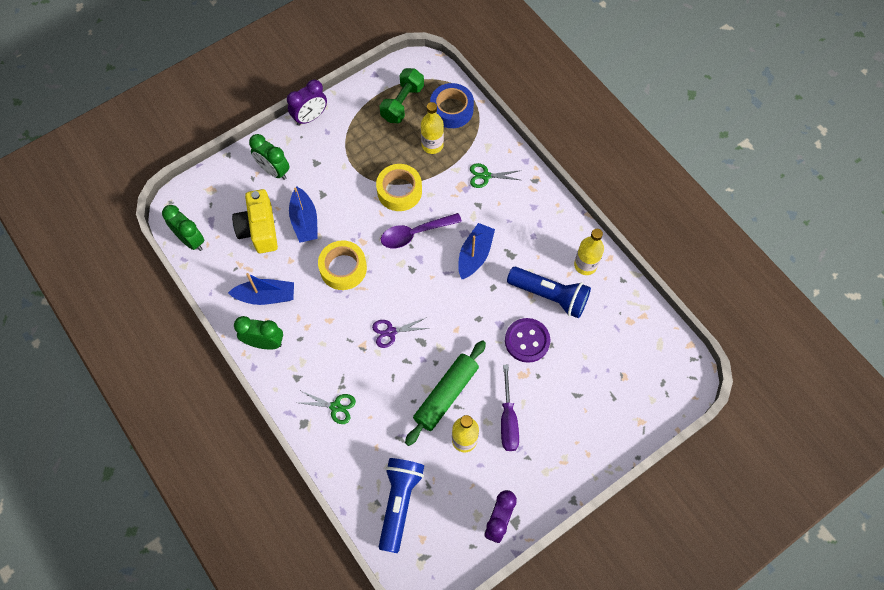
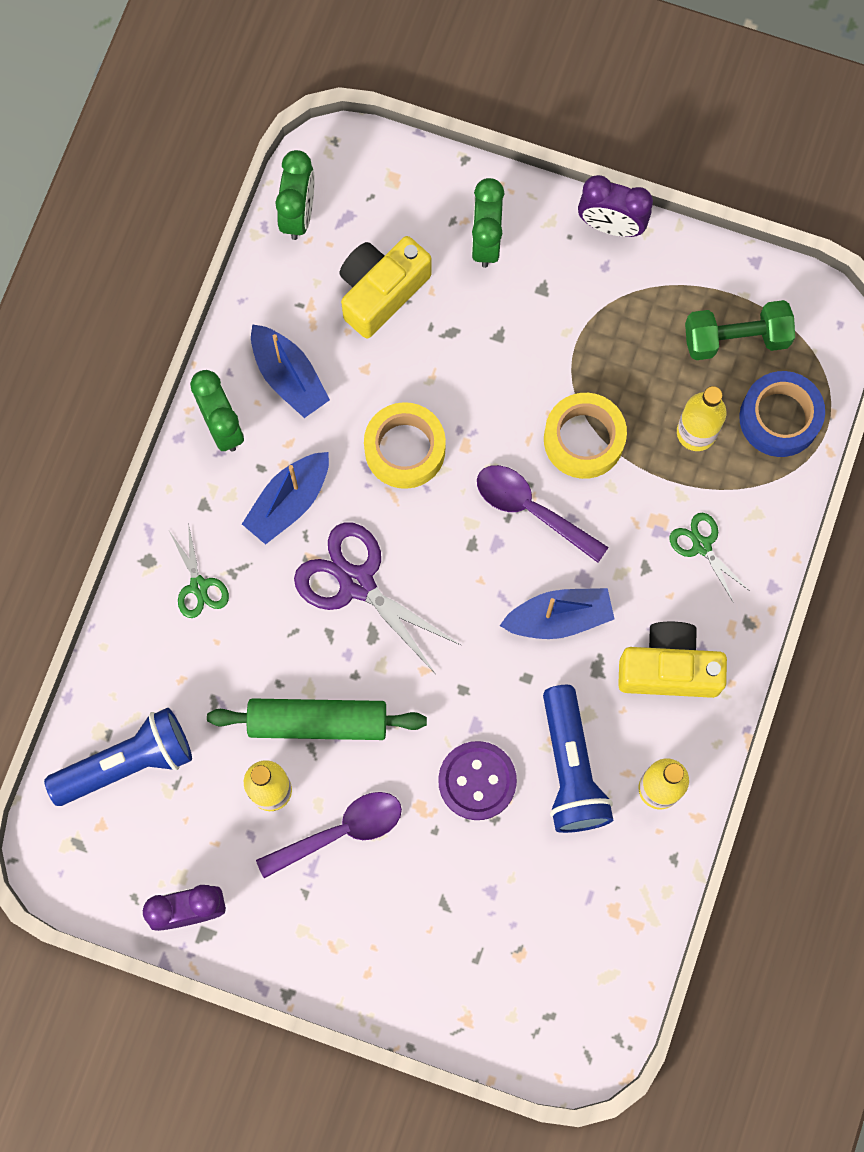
camera: 55 degrees right, 10 degrees up
blue boat [289,187,318,243] -> blue boat moved to [242,452,329,545]
purple scissors [372,317,430,348] -> purple scissors [294,522,462,673], size x1.85
purple screwdriver [501,365,519,451] -> purple spoon [256,792,402,878]
none -> yellow camera [618,622,727,698]

